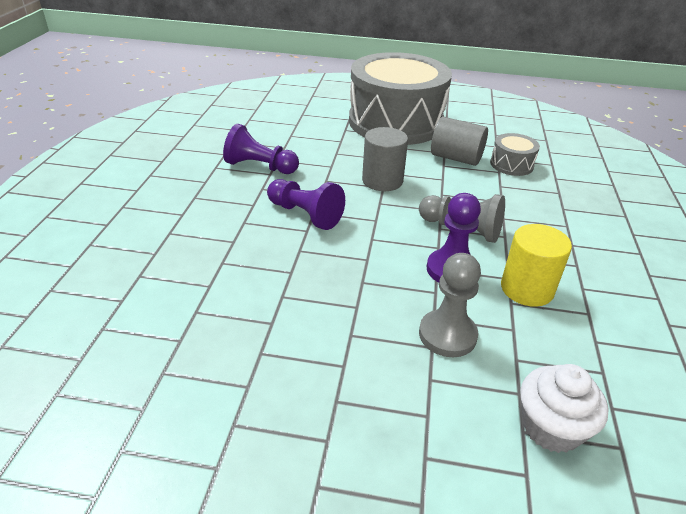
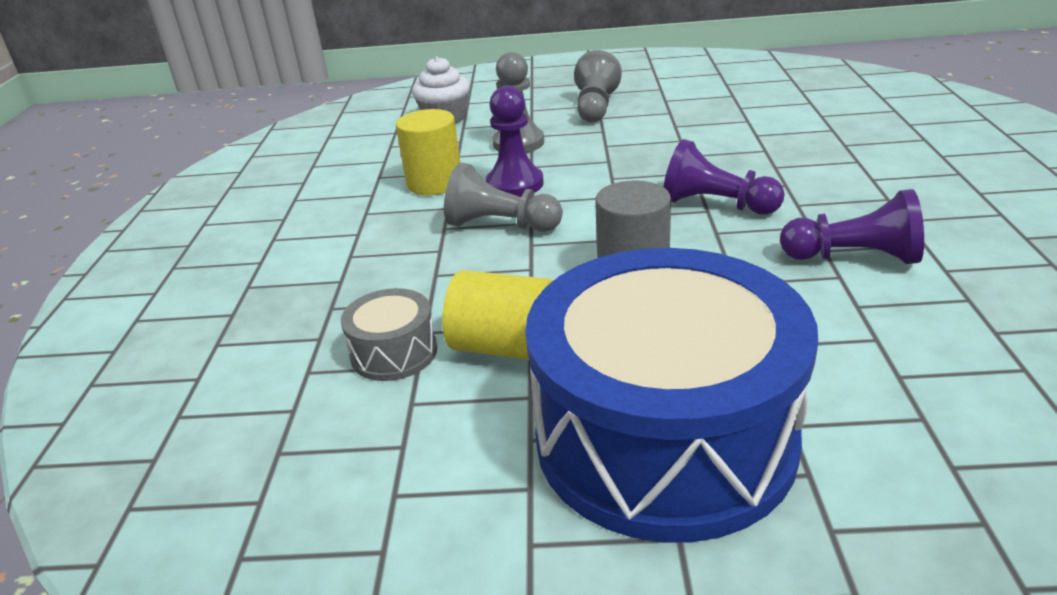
camera: 175 degrees right, 5 degrees down
grey drum [349,52,452,145] -> blue drum [525,248,818,542]
grey cylinder [431,117,488,166] -> yellow cylinder [442,270,554,360]
none -> grey pawn [574,50,622,122]

